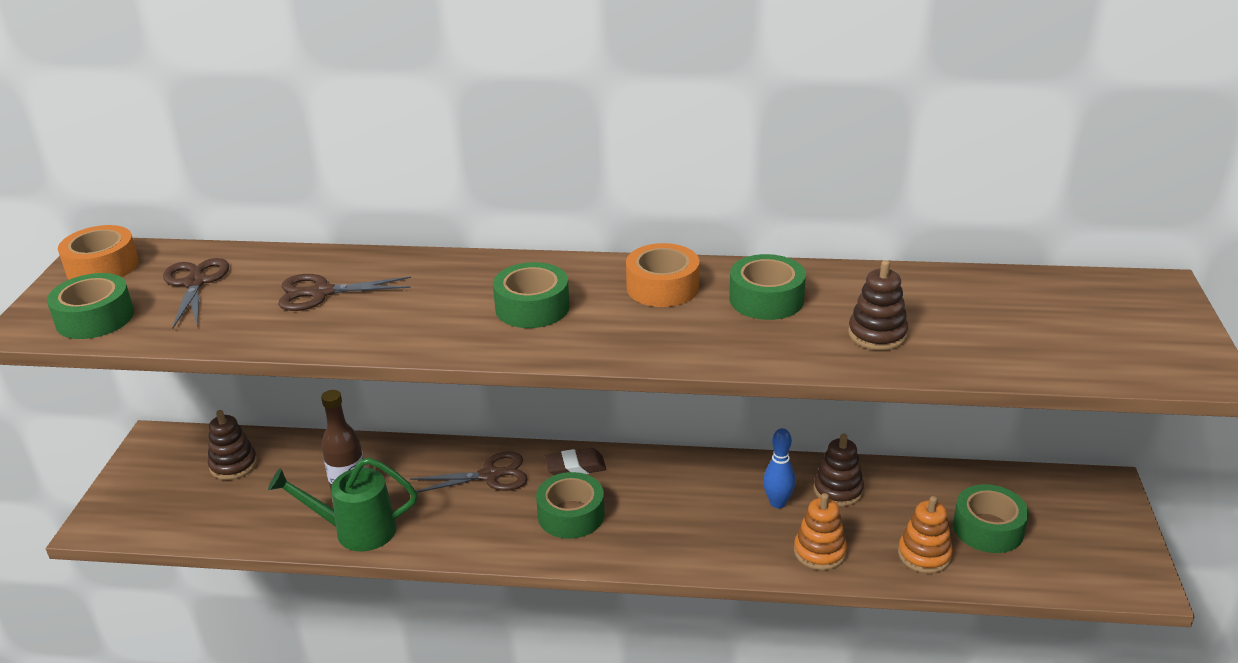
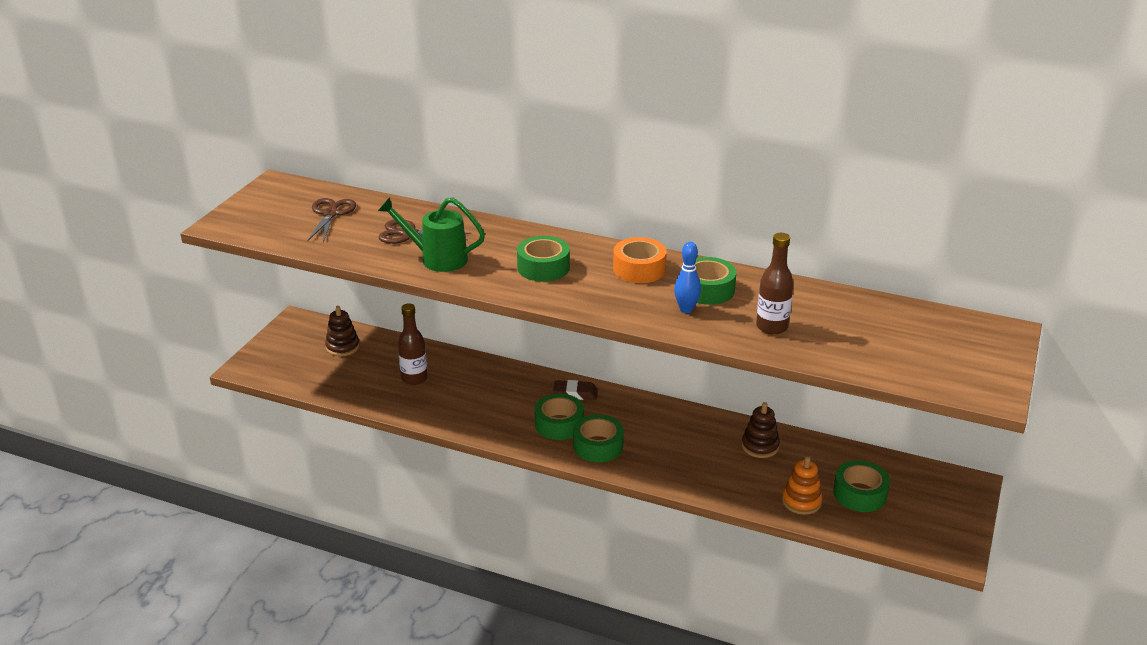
camera: 15 degrees right, 0 degrees up
green tape [47,273,134,339] -> green tape moved to [573,414,624,463]
orange tape [58,225,139,280] -> none
green watering can [268,457,417,551] -> green watering can moved to [378,197,485,272]
brown scissors [410,451,528,493] -> none
blue bowling pin [763,428,795,508] -> blue bowling pin moved to [674,242,701,313]
orange stacking toy [794,493,847,570] -> none
brown stacking toy [848,260,908,350] -> brown bottle [756,233,793,334]

